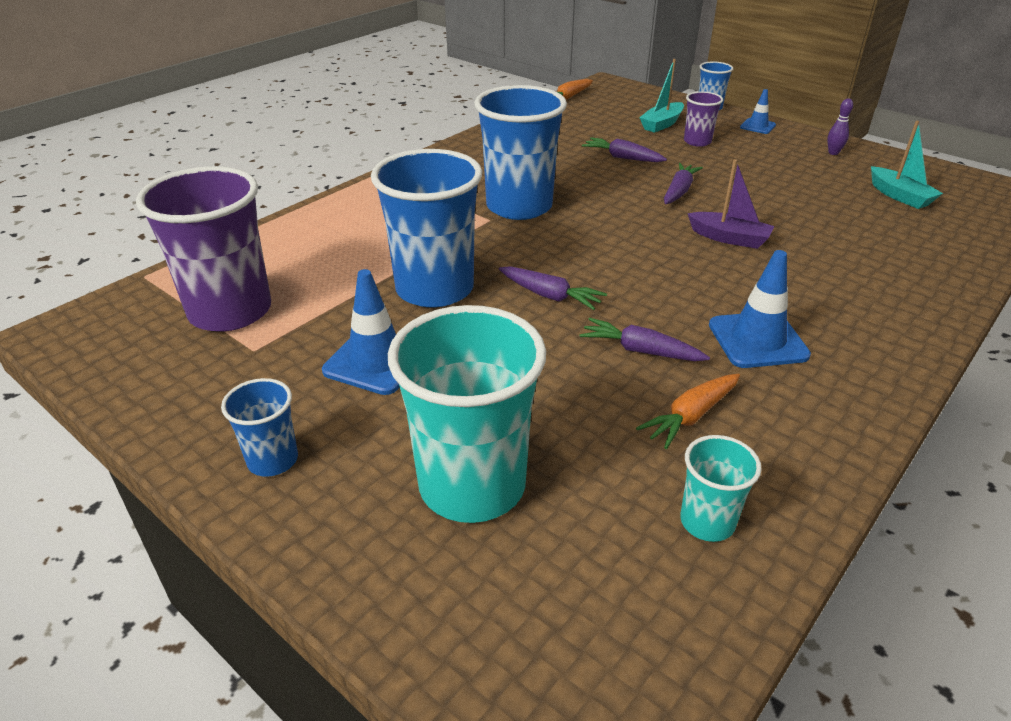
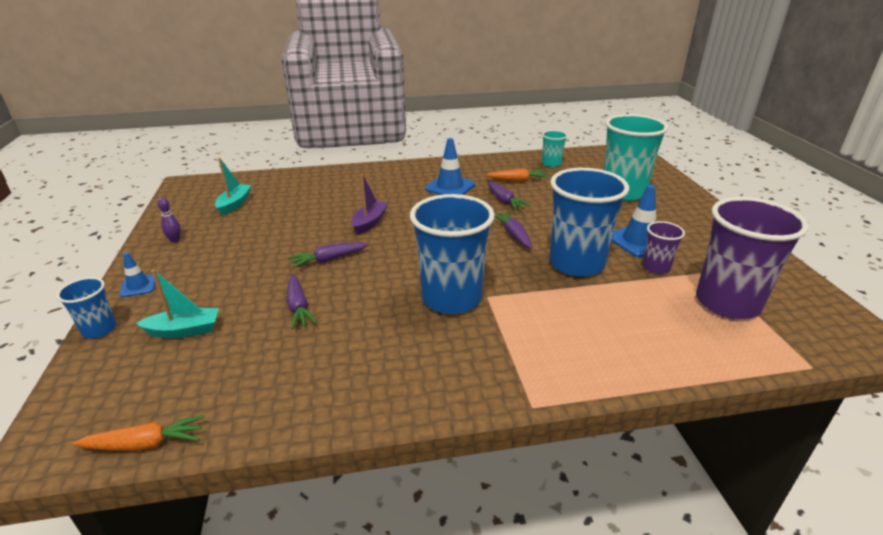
camera: 140 degrees left, 5 degrees down
blue cup [221,378,298,477] -> none
purple cup [684,91,723,147] -> purple cup moved to [642,221,685,274]
purple boat [688,159,774,249] -> purple boat turned 45 degrees clockwise [351,174,388,235]

